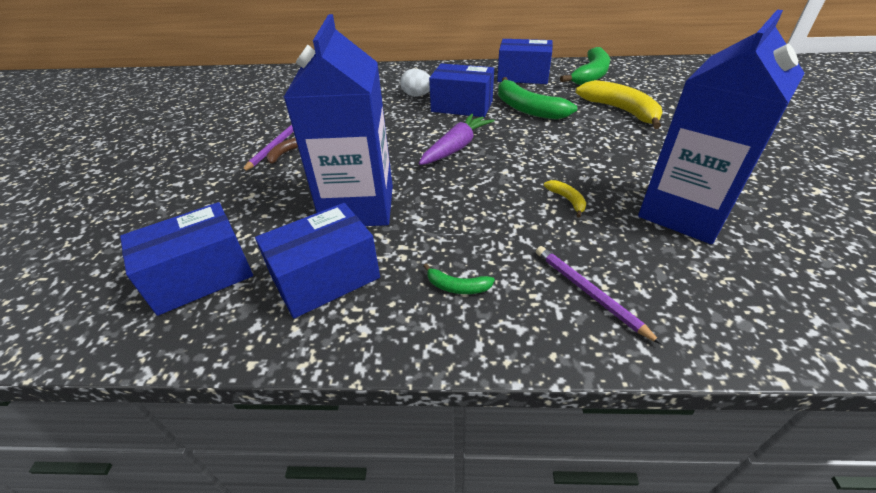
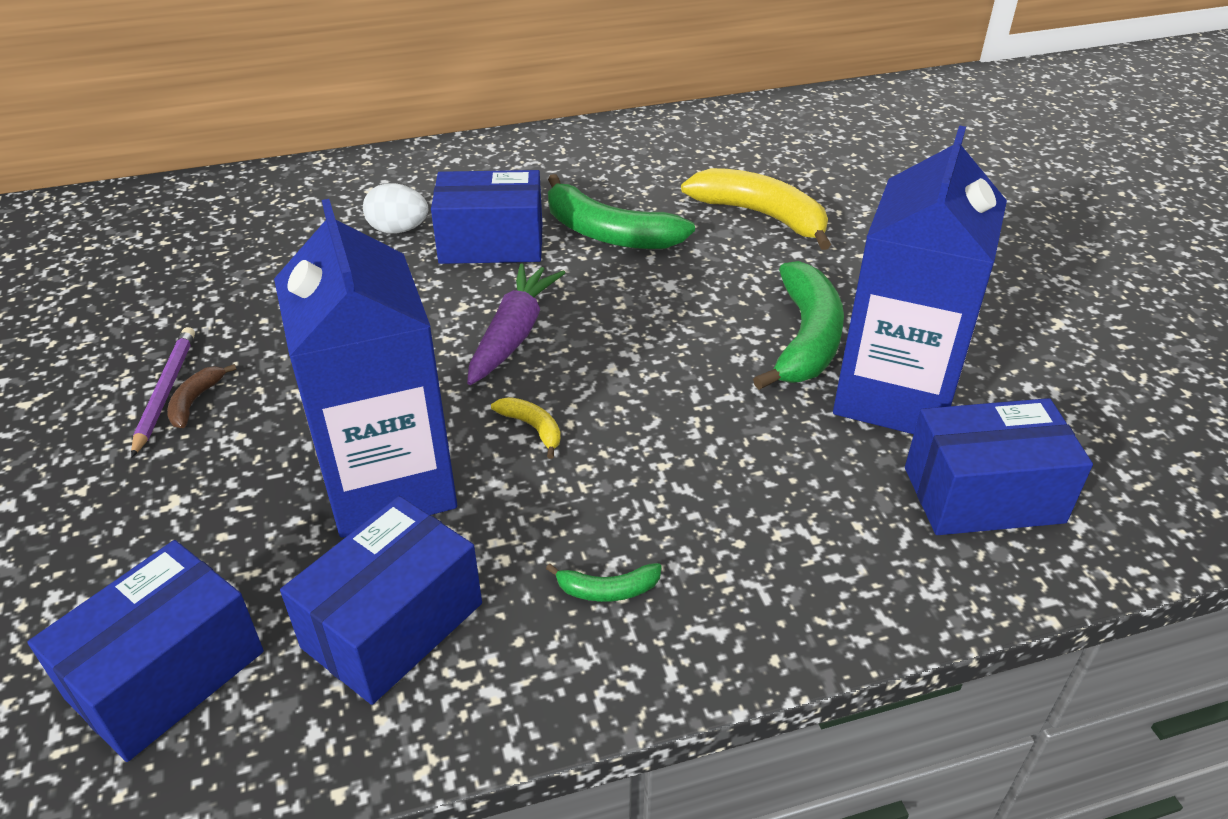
camera: 20 degrees left, 0 degrees up
blue box [497,39,553,84] -> blue box moved to [905,398,1093,535]
purple pencil [536,246,662,345] -> none
yellow banana [544,180,586,218] -> yellow banana moved to [491,397,561,459]
green banana [560,47,610,85] -> green banana moved to [753,261,844,390]

